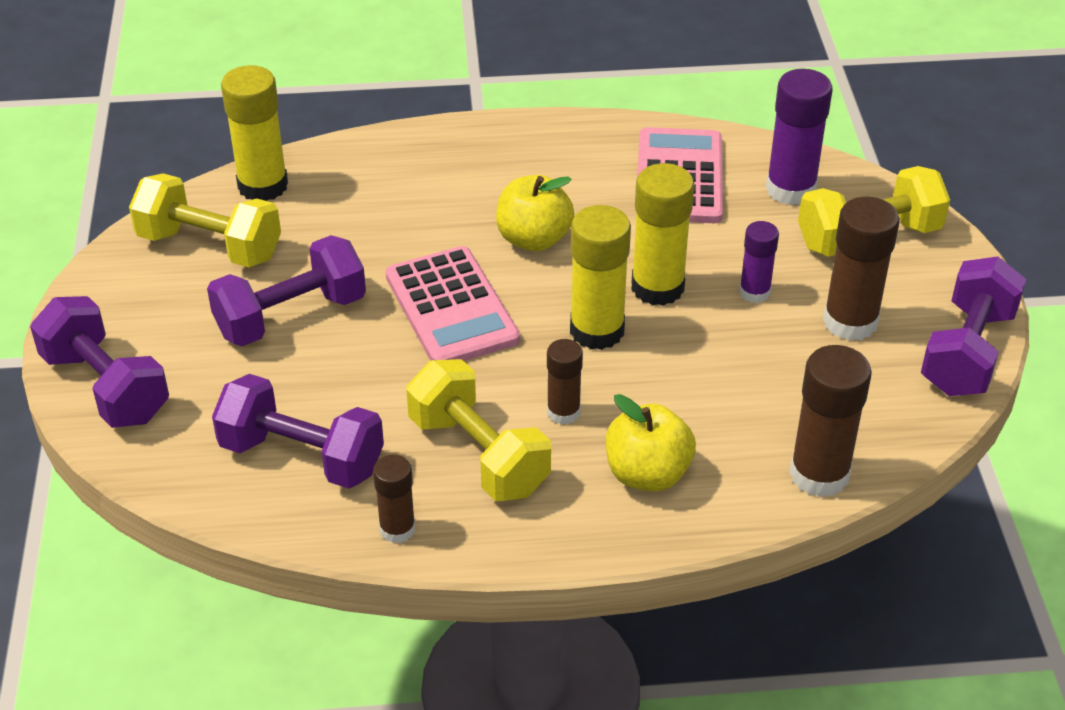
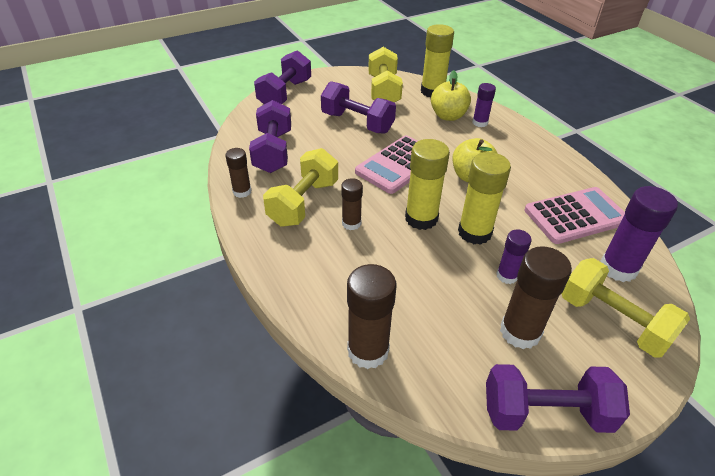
camera: 65 degrees right, 0 degrees up
yellow apple [606,394,696,492] -> yellow apple moved to [431,70,471,121]
none -> purple glue stick [472,83,496,127]

